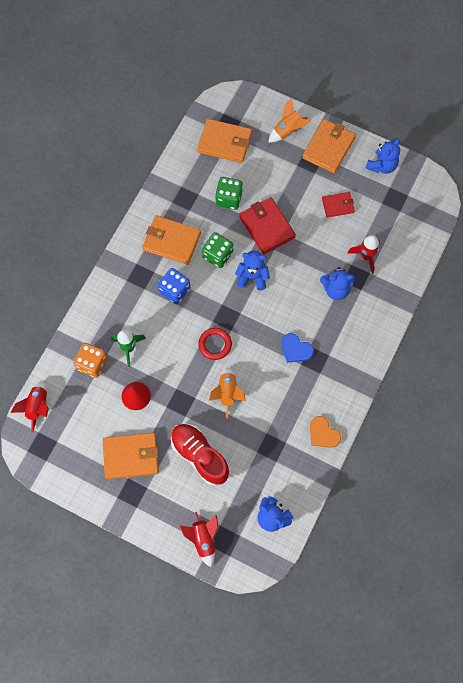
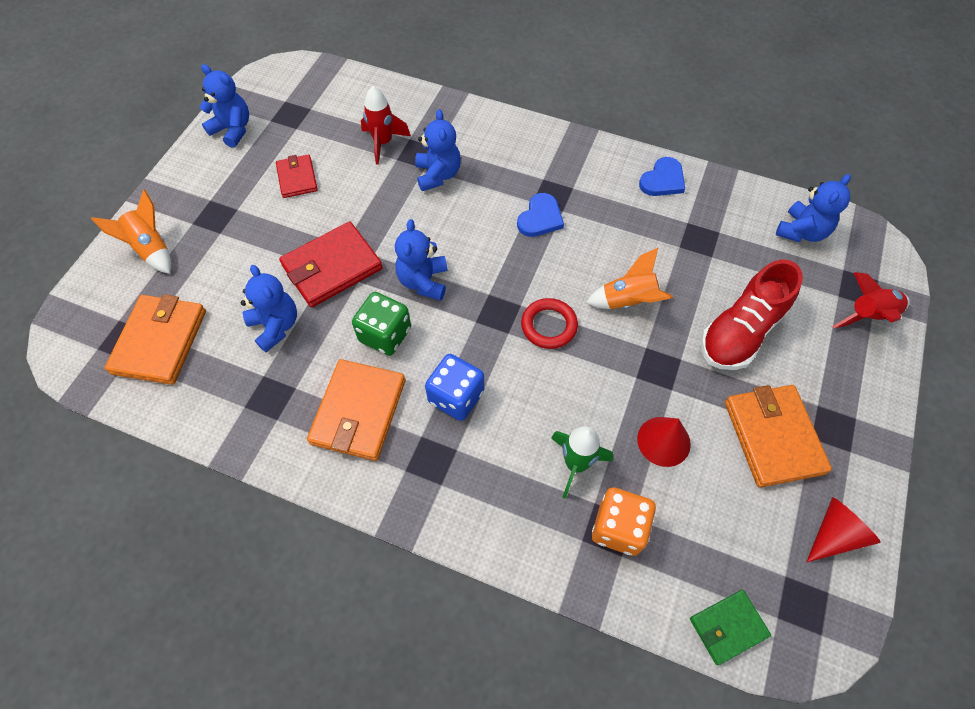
camera: 95 degrees left, 10 degrees down
red rocket [10,381,49,433] -> green wallet [690,590,771,665]
green dice [215,177,243,210] -> blue teddy bear [241,265,297,352]
orange wallet [302,119,356,173] -> none
orange heart [310,416,341,448] -> blue heart [639,157,685,196]
none -> red cone [807,497,881,562]

